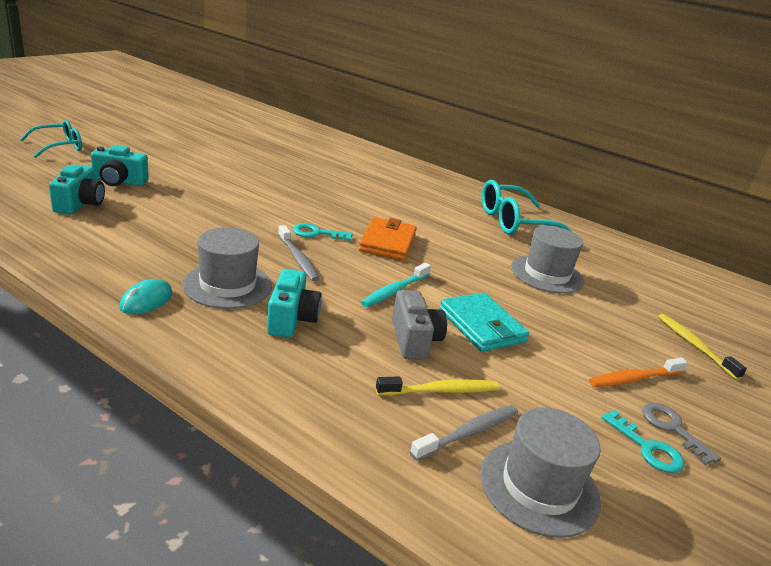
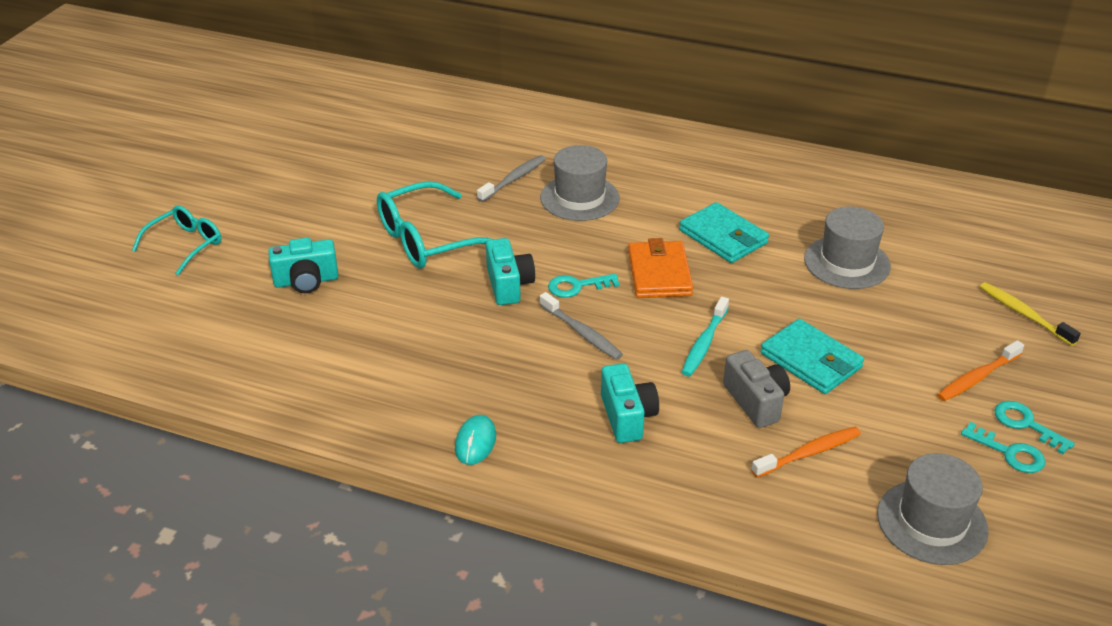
camera: 10 degrees left, 10 degrees up
turquoise camera [49,165,105,214] -> turquoise camera moved to [486,238,535,305]
grey hat [182,228,272,309] -> grey hat moved to [540,145,620,221]
yellow toothbrush [376,376,500,396] -> orange toothbrush [751,427,861,478]
grey toothbrush [410,405,518,461] -> grey toothbrush moved to [477,155,546,202]
turquoise glasses [482,180,572,235] -> turquoise glasses moved to [377,181,493,269]
grey key [642,403,721,465] -> turquoise key [995,401,1075,454]
none -> turquoise wallet [679,202,769,263]

